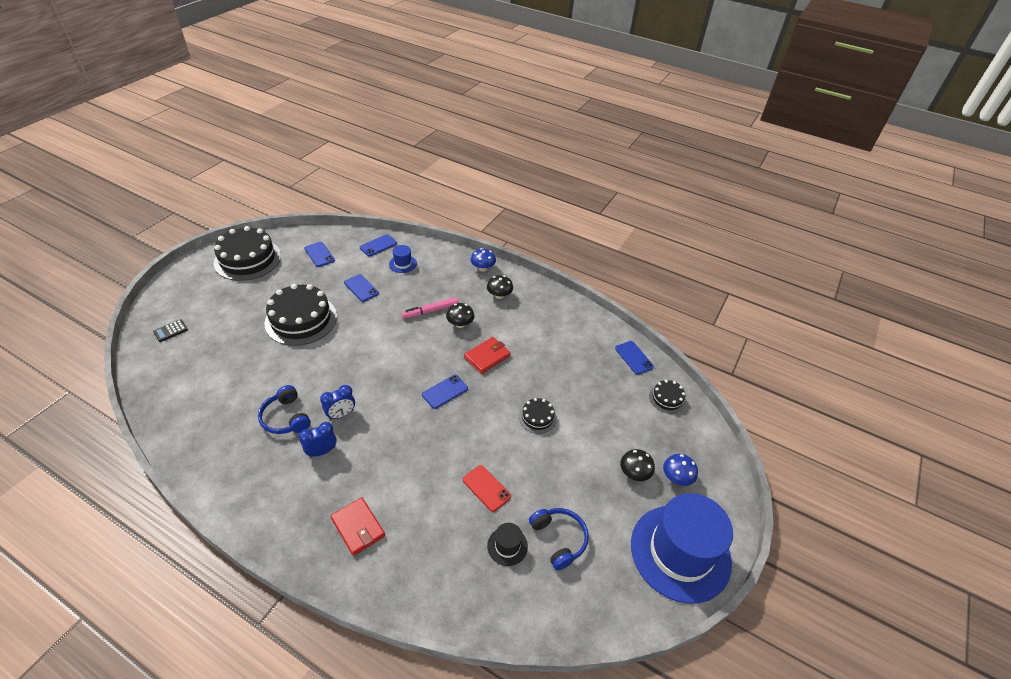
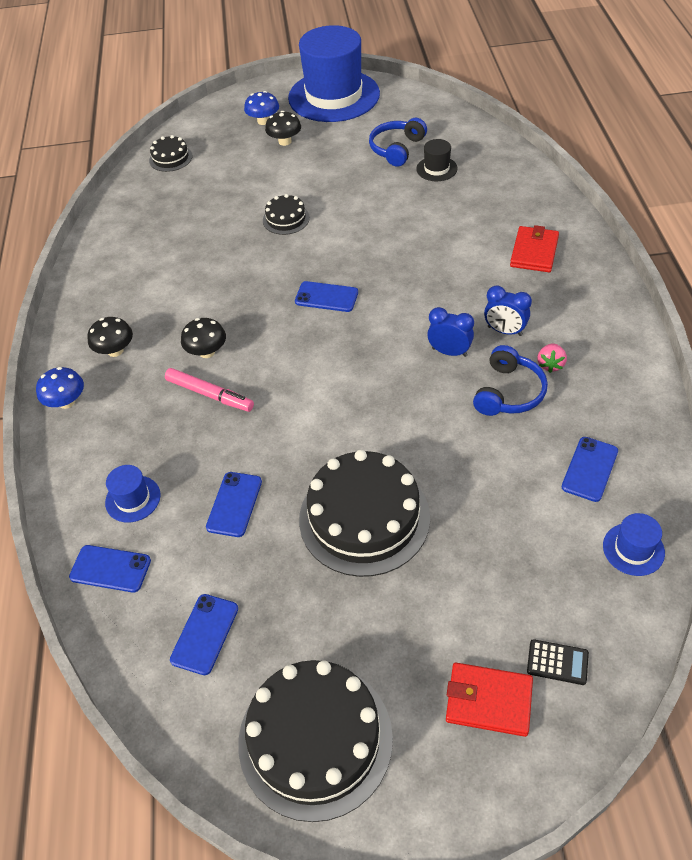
camera: 120 degrees left, 5 degrees up
red phone [463,465,511,512] -> none
red wallet [464,337,510,374] -> red wallet moved to [446,663,533,737]
blue phone [615,341,654,375] -> blue phone moved to [562,437,618,502]
none -> pink strawberry [537,343,567,373]
none -> blue hat [603,513,665,576]

